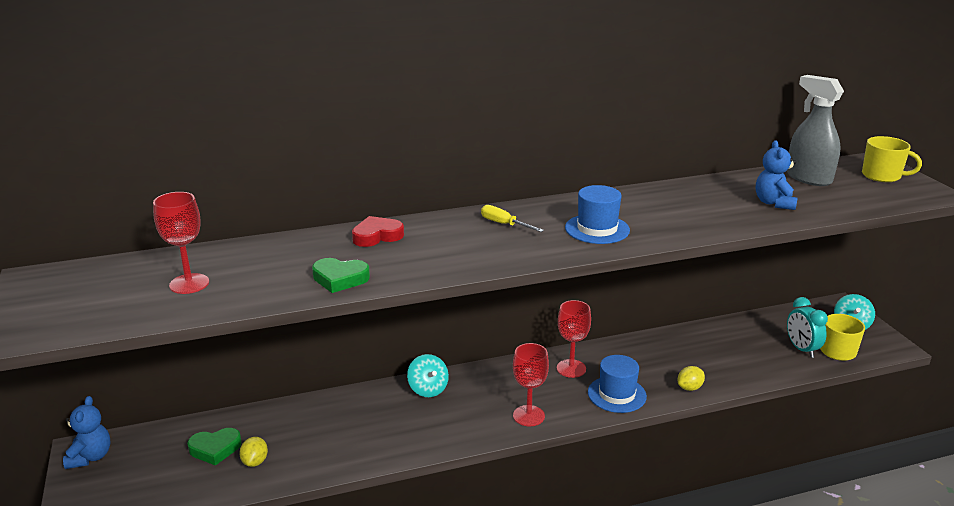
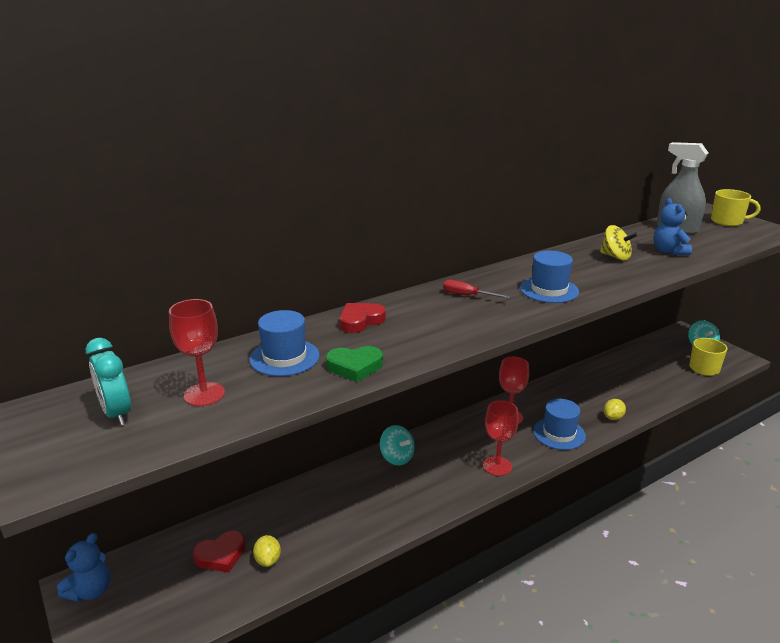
camera: 15 degrees left, 0 degrees up
blue teddy bear [63,396,111,469] -> blue teddy bear turned 45 degrees clockwise [57,533,110,602]
green heart [187,428,242,466] -> red heart [193,531,245,572]
yellow screwdriver [481,205,544,232] -> red screwdriver [443,280,511,299]
turquoise clock [787,297,828,358] -> turquoise clock moved to [86,338,131,426]
none -> blue hat [249,310,320,376]
none -> yellow spinning top [600,225,637,261]

